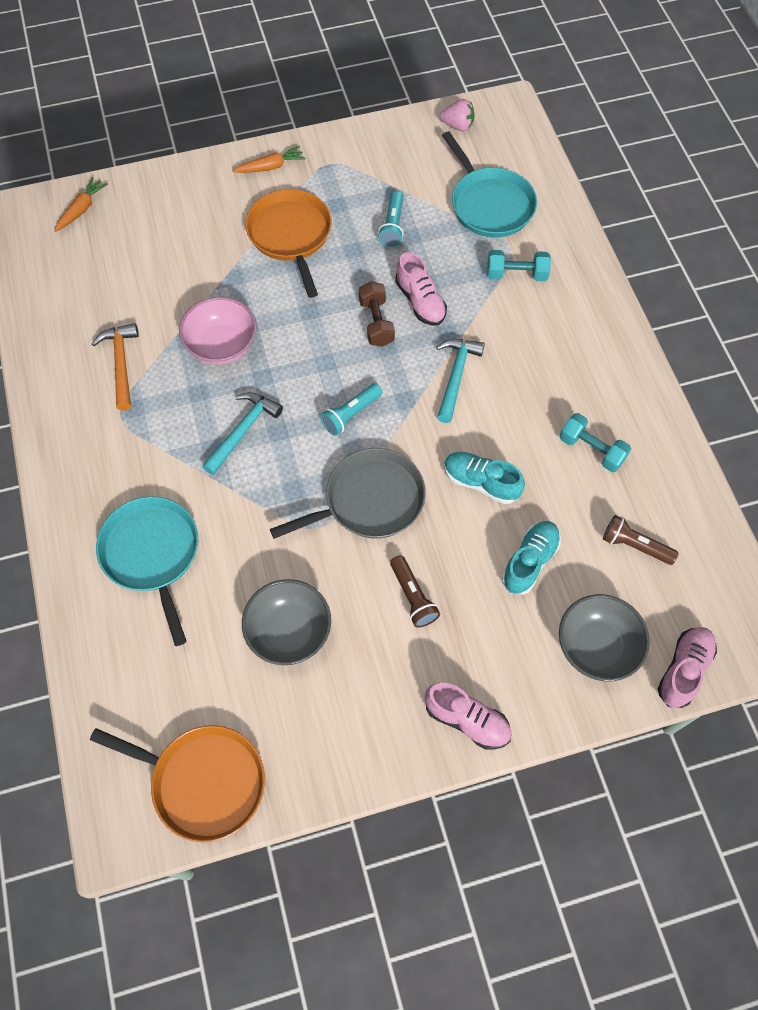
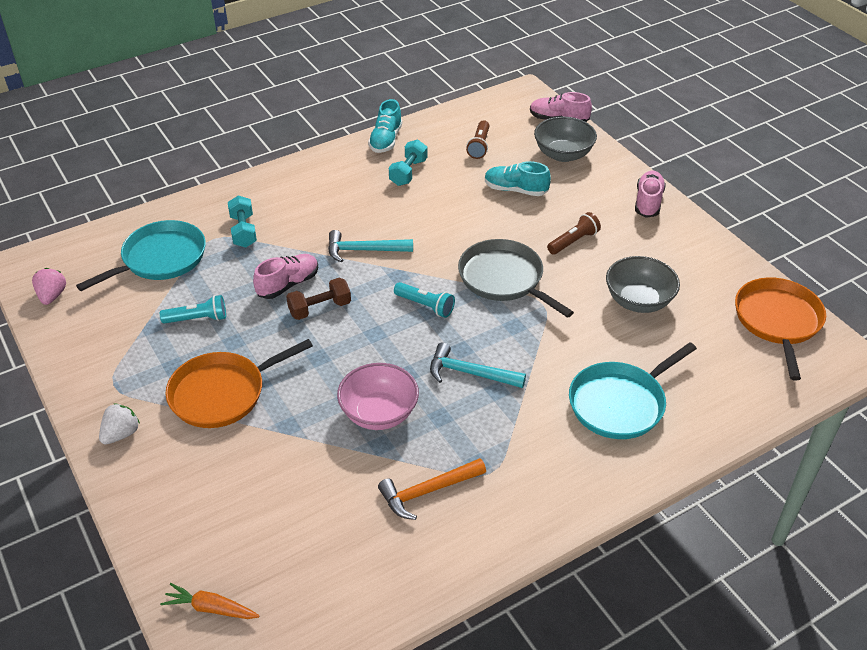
camera: 105 degrees left, 20 degrees down
orange carrot [233,146,305,173] -> white strawberry [99,403,140,445]
turquoise shoe [444,452,525,504] -> turquoise shoe moved to [368,99,402,153]

